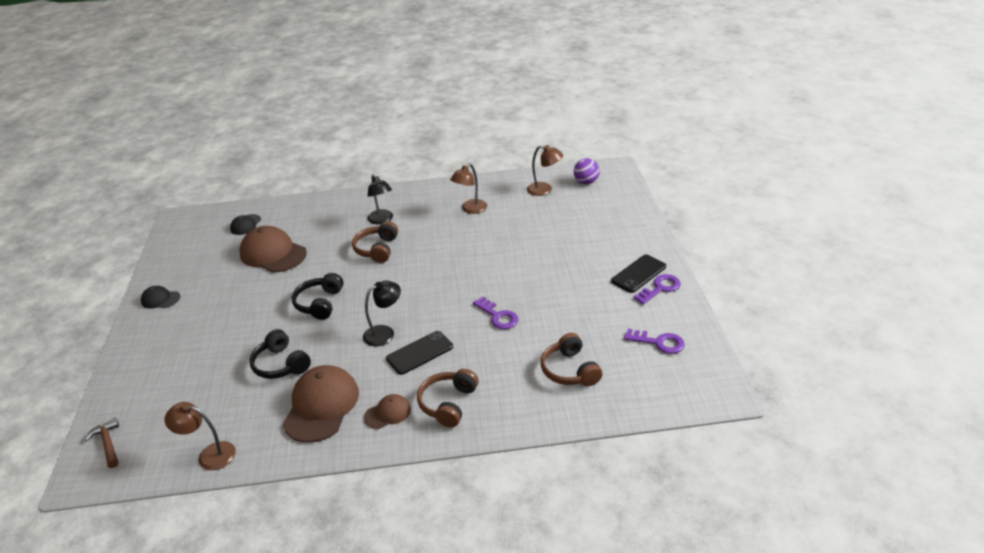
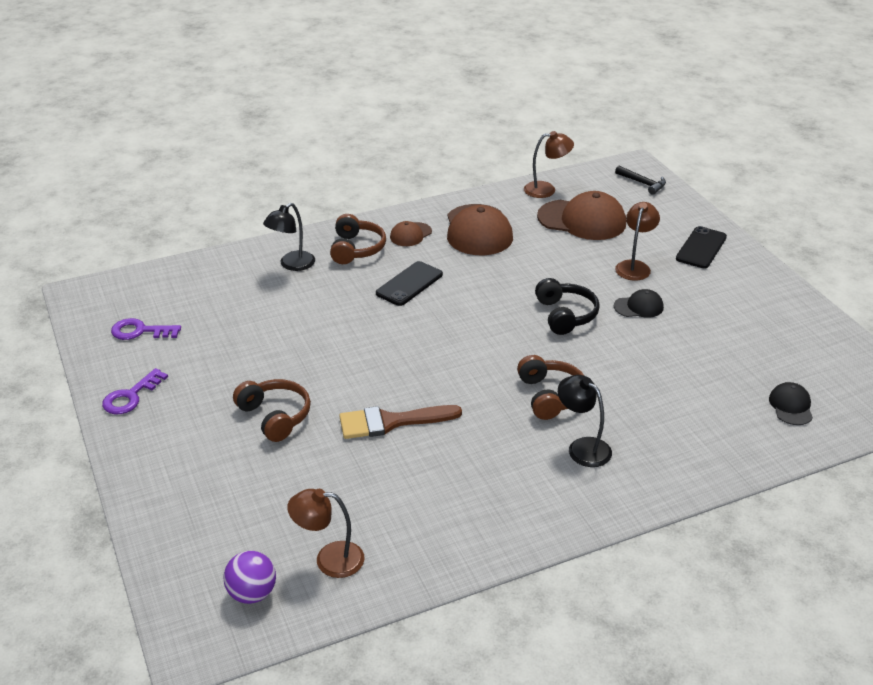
camera: 160 degrees right, 0 degrees up
brown hammer [85,418,119,468] -> black hammer [615,166,666,195]
black cap [141,286,180,309] -> black cap moved to [614,289,664,317]
brown cap [239,226,307,273] -> brown cap moved to [537,191,626,240]
black headphones [249,329,311,379] -> none
black lamp [363,281,401,347] -> black lamp moved to [263,203,315,271]
brown lamp [450,163,487,214] -> brown lamp moved to [615,202,660,281]
purple key [473,296,519,329] -> none
brown headphones [541,333,602,386] -> brown headphones moved to [233,379,311,442]
black phone [611,255,666,293] -> black phone moved to [676,226,727,268]
none -> brown brush [339,405,462,439]

